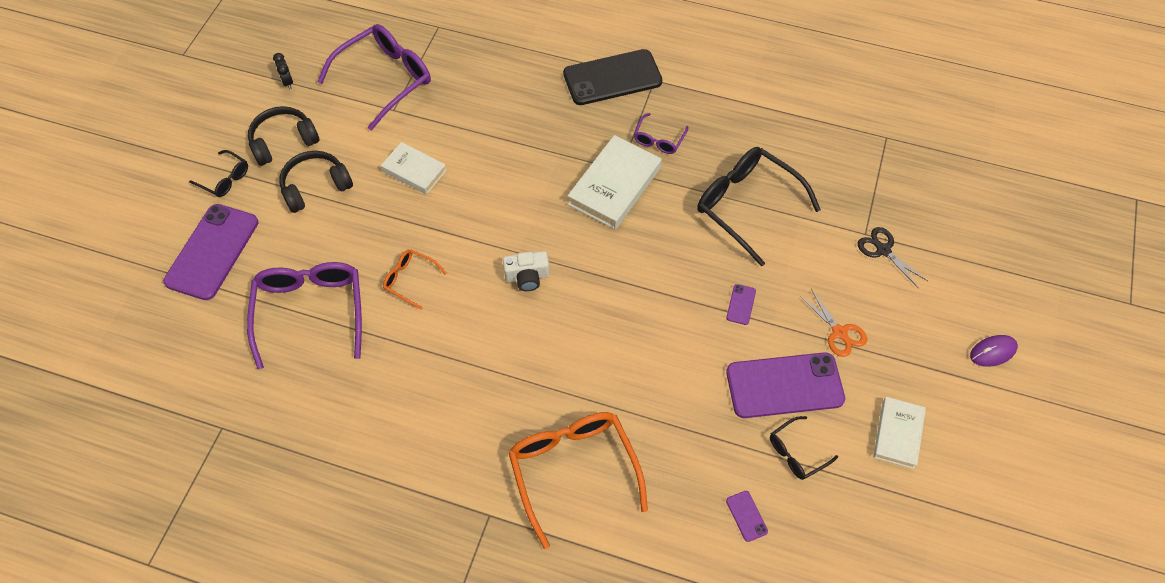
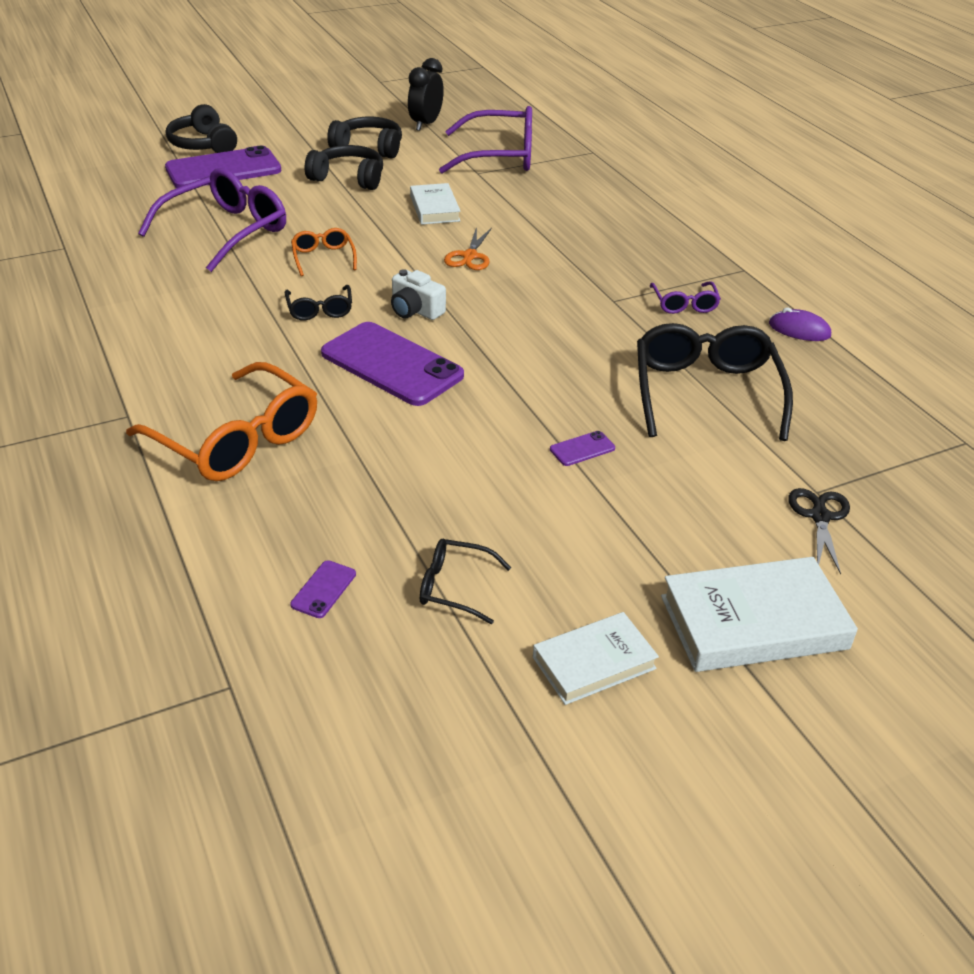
camera: 45 degrees right, 20 degrees down
black glasses [189,150,248,197] -> black glasses moved to [285,285,352,321]
black clock [273,53,293,89] -> black clock [408,58,444,131], size x1.79
orange glasses [508,412,648,549] -> orange glasses turned 105 degrees clockwise [126,362,317,481]
black phone [563,49,662,105] -> none
white book [568,135,662,230] -> white book moved to [661,557,858,672]
purple glasses [634,113,689,154] -> purple glasses turned 75 degrees counterclockwise [650,281,721,314]
purple phone [726,352,845,418] -> purple phone moved to [321,322,464,406]
orange scissors [800,289,867,357] -> orange scissors moved to [444,227,492,270]
purple mouse [970,335,1018,367] -> purple mouse moved to [769,308,831,341]
none -> black headphones [166,104,237,153]

